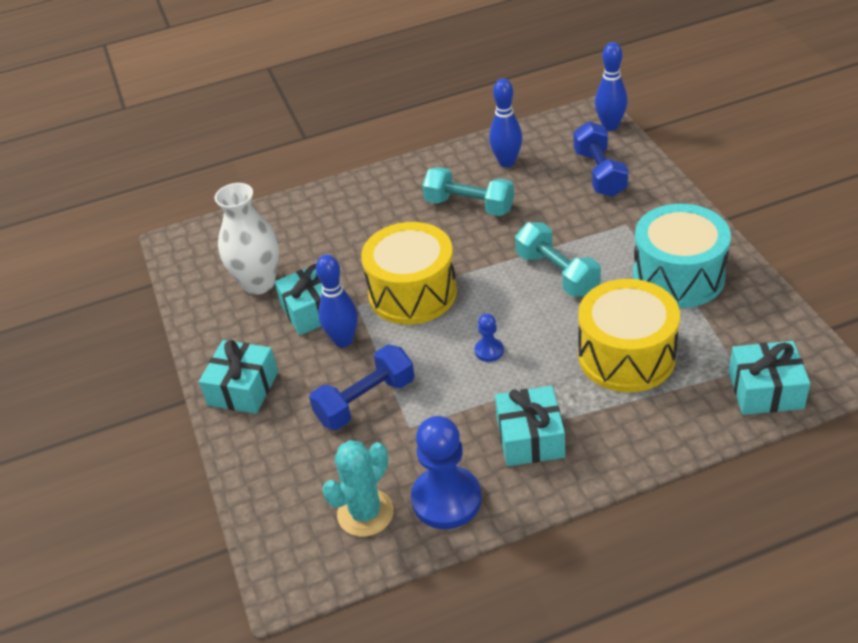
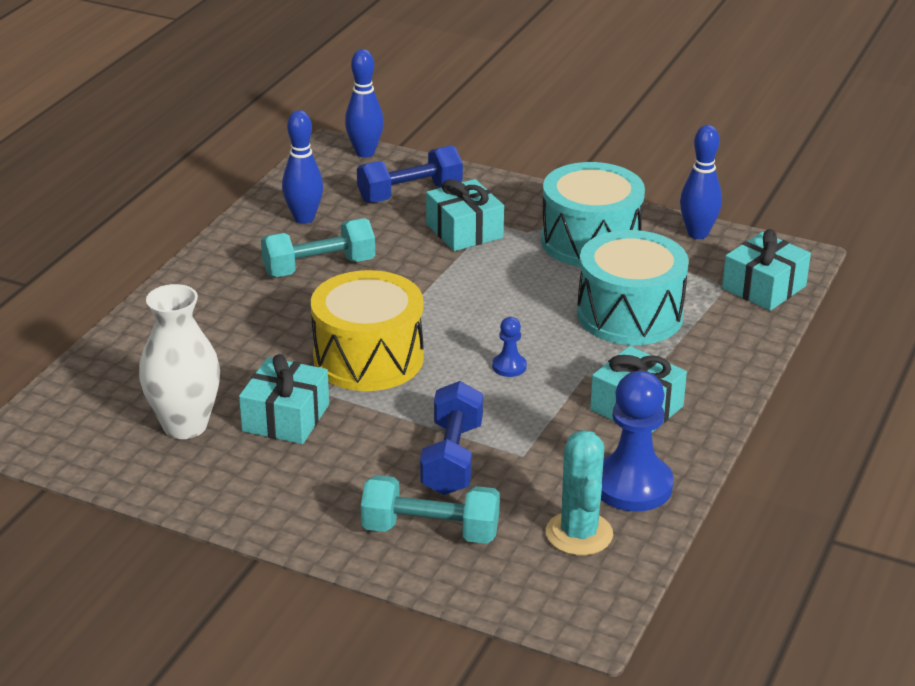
camera: 50 degrees left, 10 degrees down
turquoise gift [199,340,278,414] -> turquoise gift moved to [426,179,504,251]
blue bowling pin [316,255,358,348] -> blue bowling pin moved to [680,125,722,239]
turquoise dumbbell [515,222,601,297] -> turquoise dumbbell moved to [361,475,500,544]
blue dumbbell [573,122,628,197] -> blue dumbbell turned 60 degrees counterclockwise [357,146,463,203]
yellow drum [578,279,680,392] -> turquoise drum [577,230,689,345]

